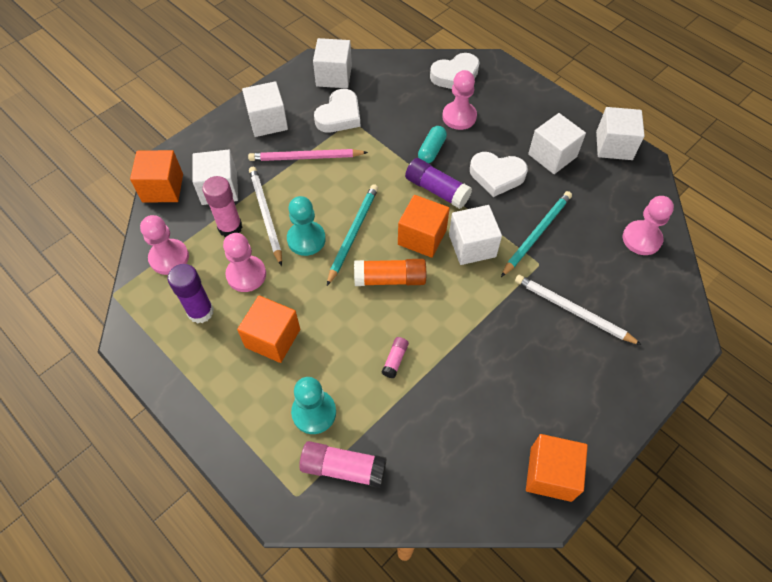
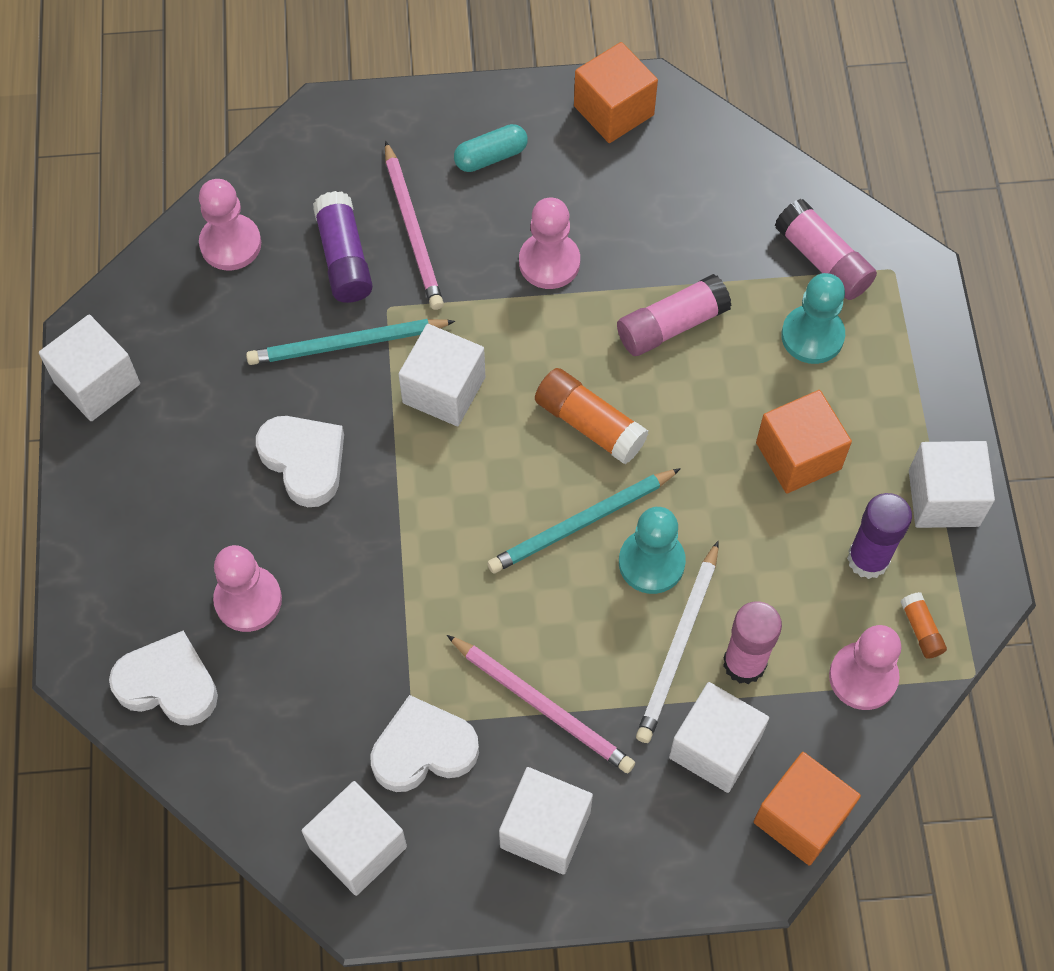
camera: 140 degrees left, 5 degrees up
pink pawn [223,233,266,292] -> pink pawn moved to [519,198,580,289]
pink glue stick [382,337,409,378] -> pink glue stick [617,274,732,356], size x1.88
orange cube [398,195,450,258] -> none
purple glue stick [405,158,472,209] -> purple glue stick moved to [313,191,373,303]
turquoise capsule [418,126,447,163] -> turquoise capsule moved to [454,124,528,172]
white pencil [515,275,642,345] -> pink pencil [385,141,444,310]
white cube [528,113,586,174] -> white cube moved to [909,441,995,528]
none -> orange glue stick [900,592,947,659]

